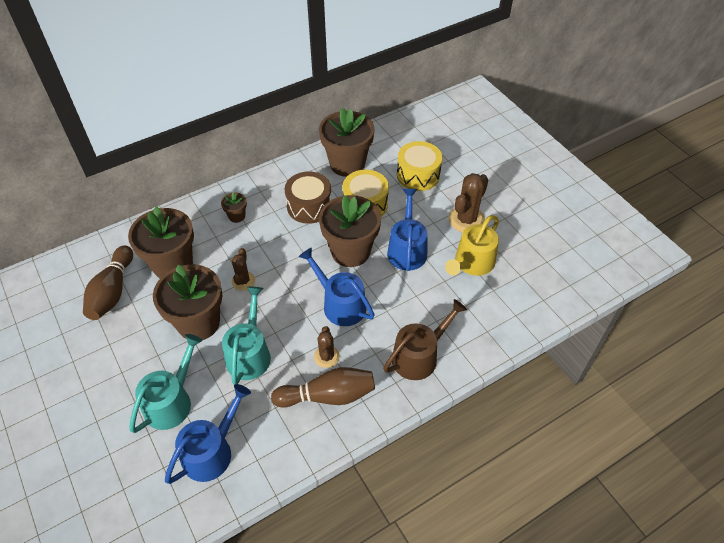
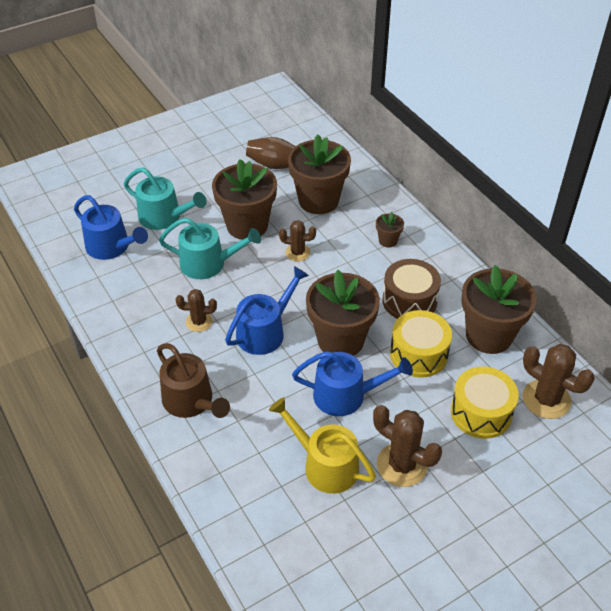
camera: 90 degrees right, 5 degrees down
brown bowling pin [271,367,375,408] -> none
none -> brown cactus [523,344,595,419]

